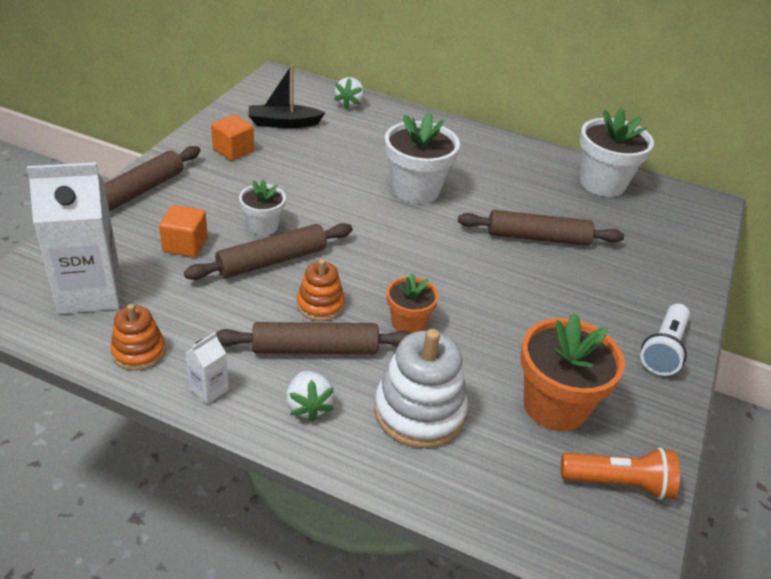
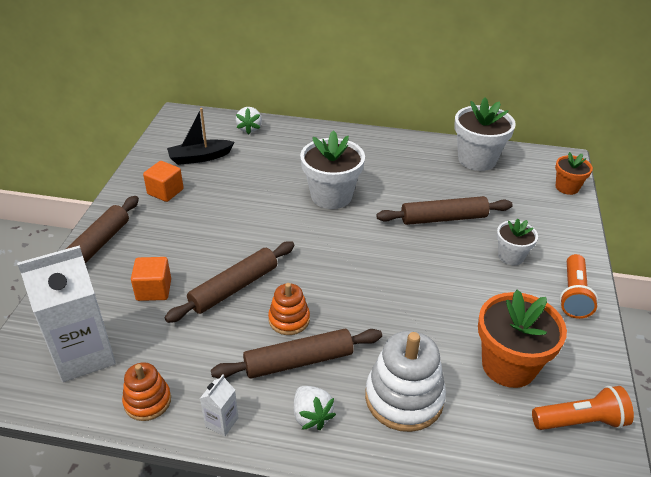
camera: 10 degrees left, 0 degrees up
white flower pot [239,180,286,235] -> white flower pot moved to [497,218,538,265]
orange flower pot [387,273,439,333] -> orange flower pot moved to [555,152,593,195]
white flashlight [641,304,690,376] -> orange flashlight [560,254,598,319]

